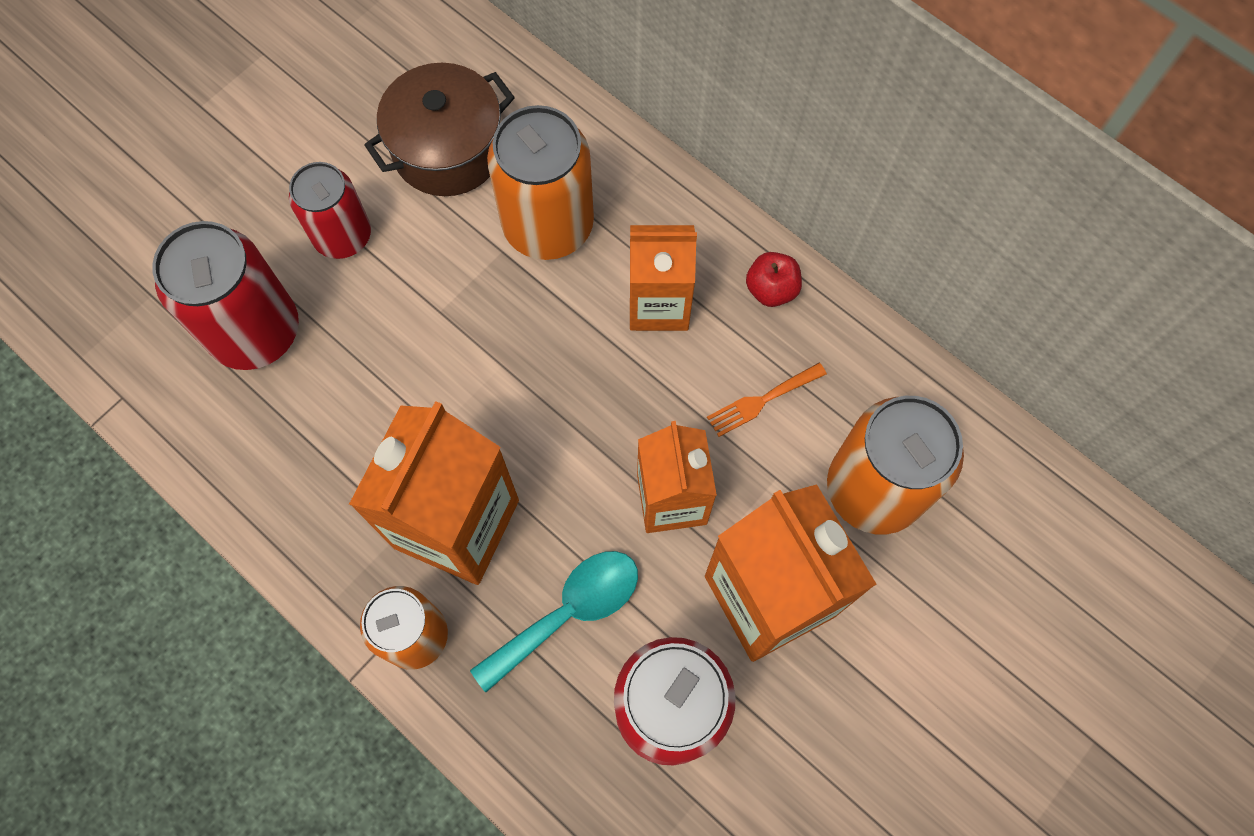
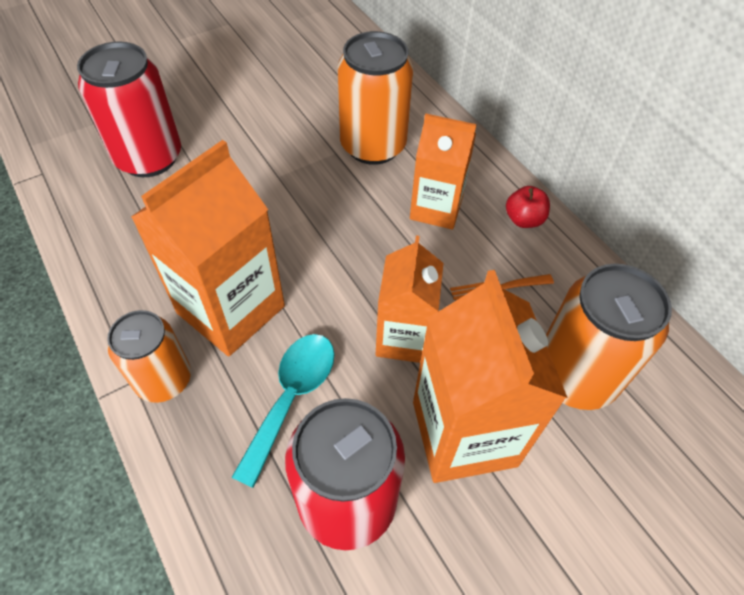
camera: 15 degrees right, 15 degrees down
red can [289,162,371,259] -> none
brown pot [364,63,515,196] -> none
turquoise spoon [470,551,638,692] -> turquoise spoon turned 45 degrees counterclockwise [231,334,335,488]

